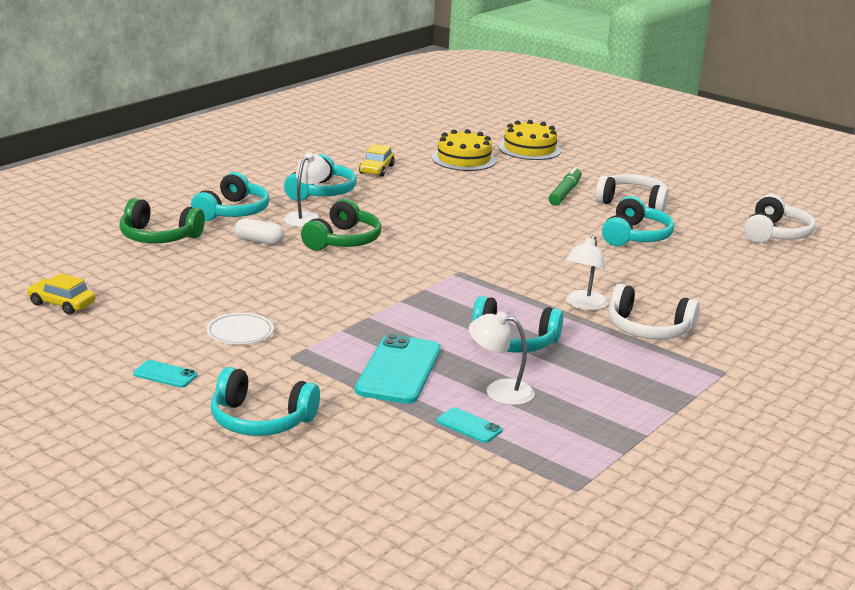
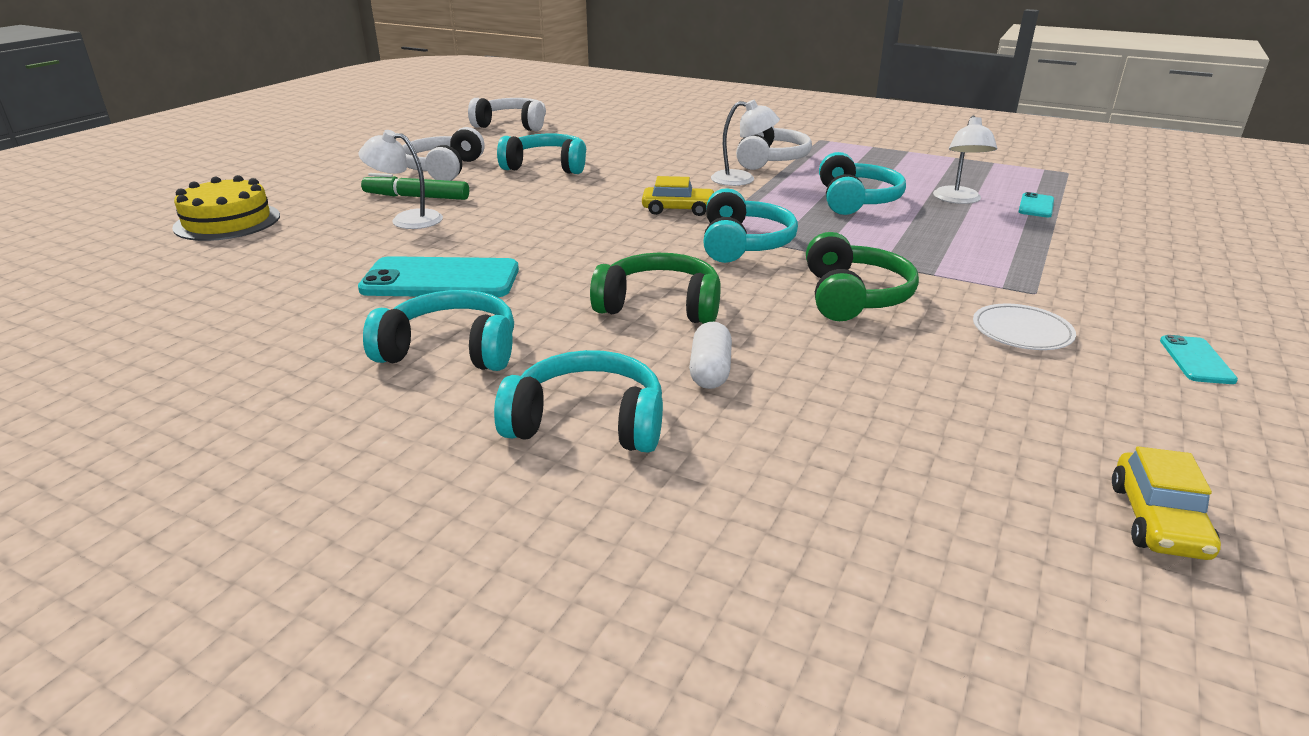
camera: 100 degrees left, 5 degrees up
green headphones [119,198,205,243] -> green headphones moved to [806,232,919,321]
turquoise headphones [211,367,320,436] -> turquoise headphones moved to [703,188,798,263]
white lamp [284,152,330,227] -> white lamp moved to [359,130,443,229]
turquoise phone [355,334,441,404] -> turquoise phone moved to [358,256,519,297]
yellow car [359,144,395,177] -> yellow car moved to [642,176,715,216]
yellow cake [432,129,496,171] -> none

